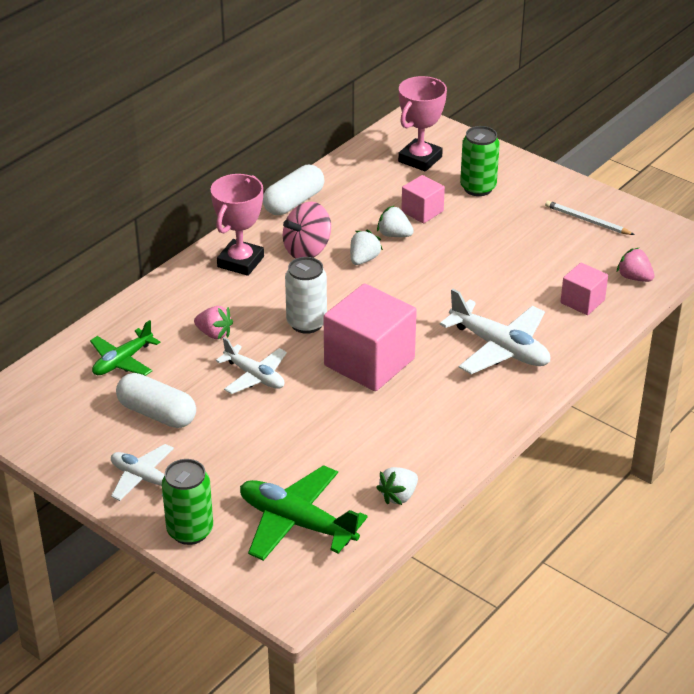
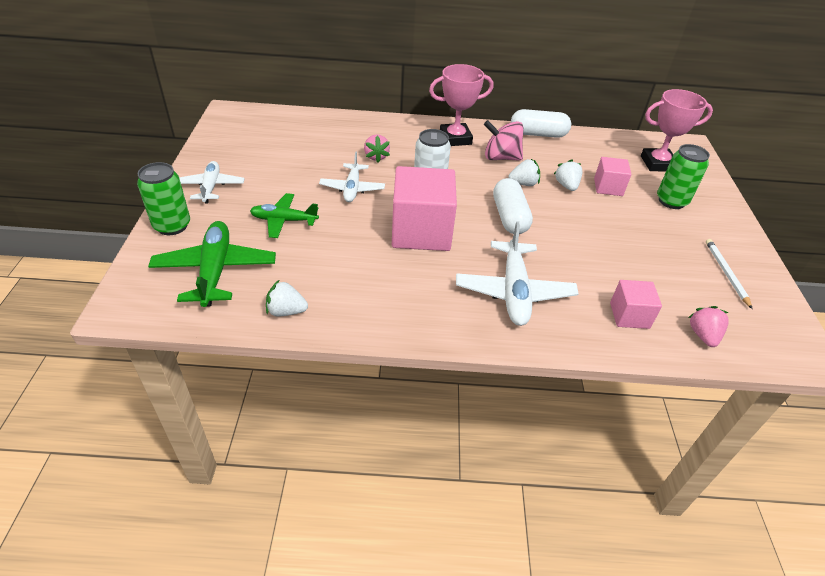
camera: 50 degrees right, 5 degrees up
green plane [90,320,160,376] -> green plane moved to [250,193,319,238]
white capsule [116,373,196,428] -> white capsule moved to [493,178,533,234]

